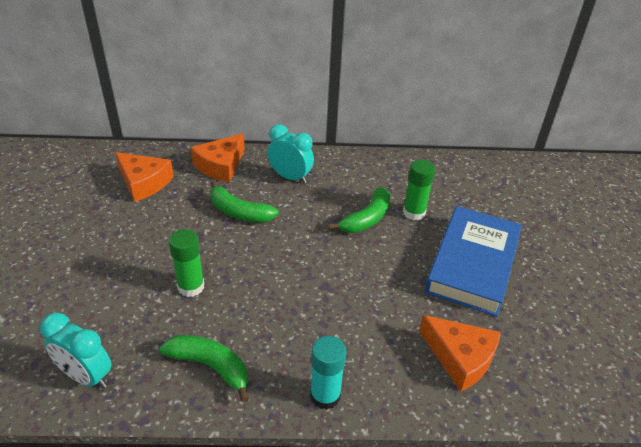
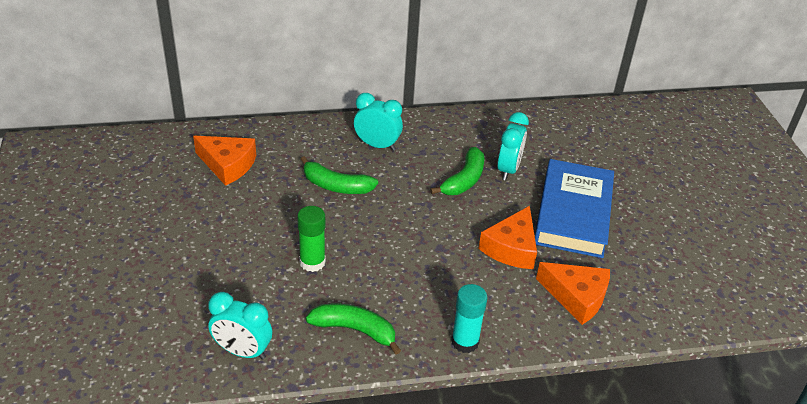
camera: 10 degrees left, 0 degrees up
orange cheese [191,133,245,182] -> orange cheese moved to [479,206,537,269]
green glue stick [403,160,435,220] -> turquoise clock [497,112,529,180]

